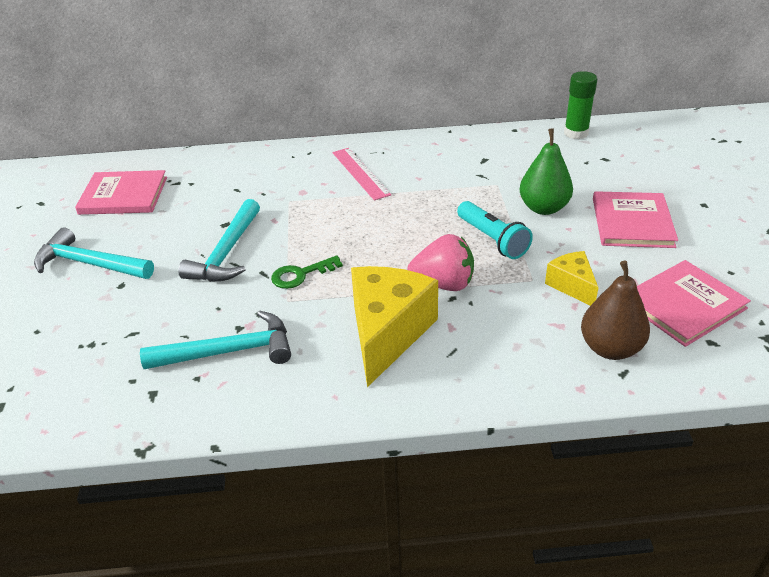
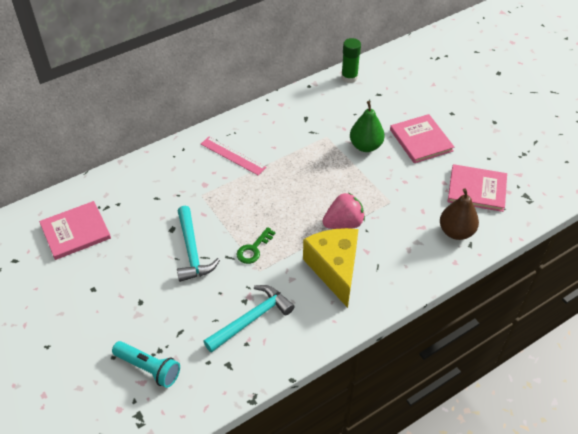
camera: 30 degrees left, 10 degrees up
turquoise hammer [34,227,154,279] -> none
turquoise flashlight [457,201,533,259] -> turquoise flashlight moved to [112,341,180,388]
yellow cheese [545,251,598,306] -> none
pink book [637,260,751,347] -> pink book turned 75 degrees clockwise [447,164,507,212]

